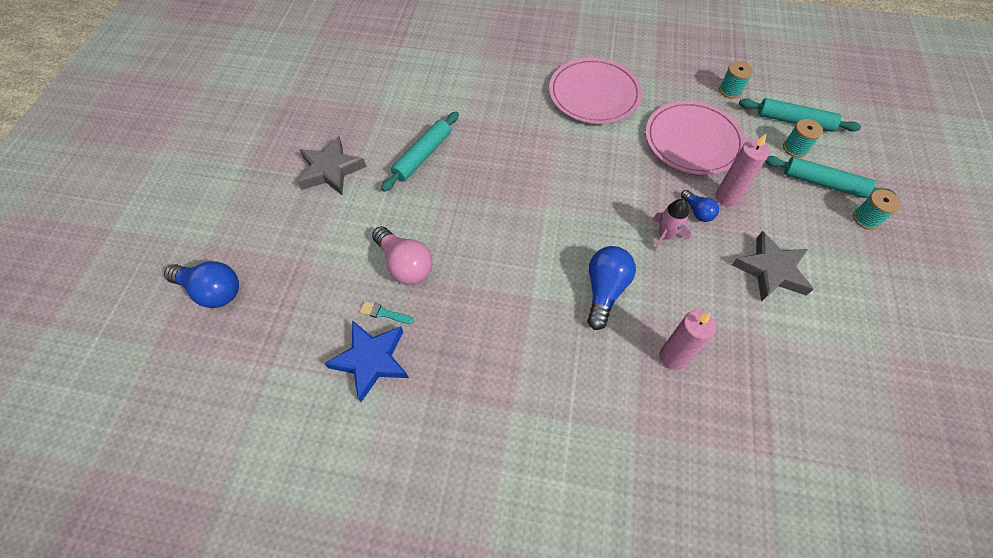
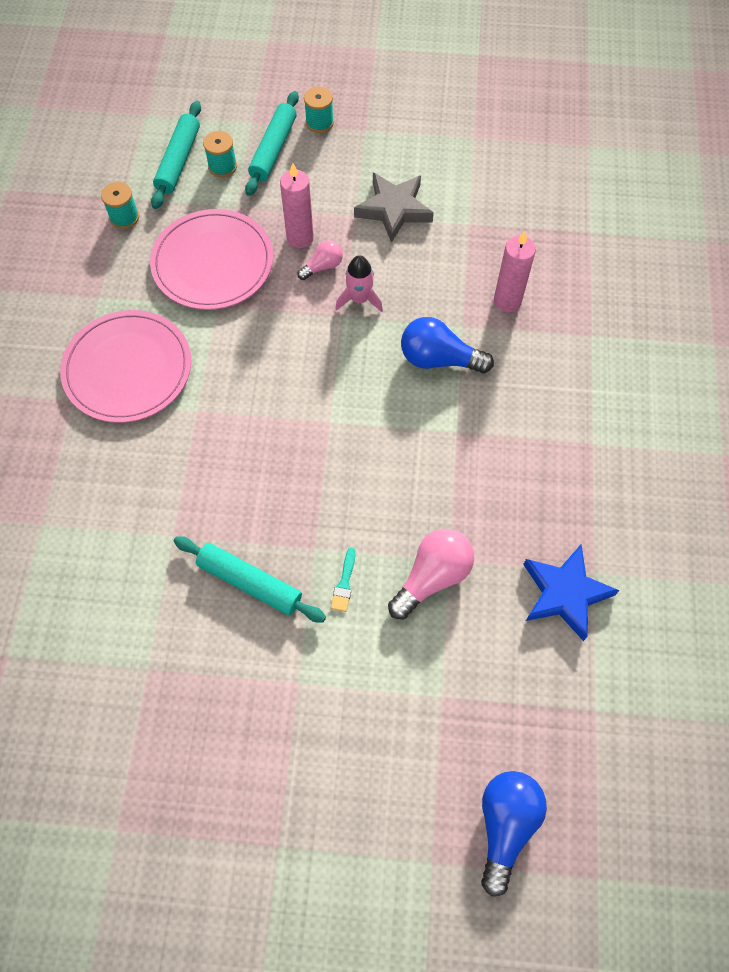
camera: 95 degrees left, 5 degrees up
grey star [298,136,366,195] -> none
turquoise brush [360,301,414,324] -> turquoise brush moved to [331,548,356,612]
blue light bulb [681,190,719,222] -> pink light bulb [298,241,343,280]

